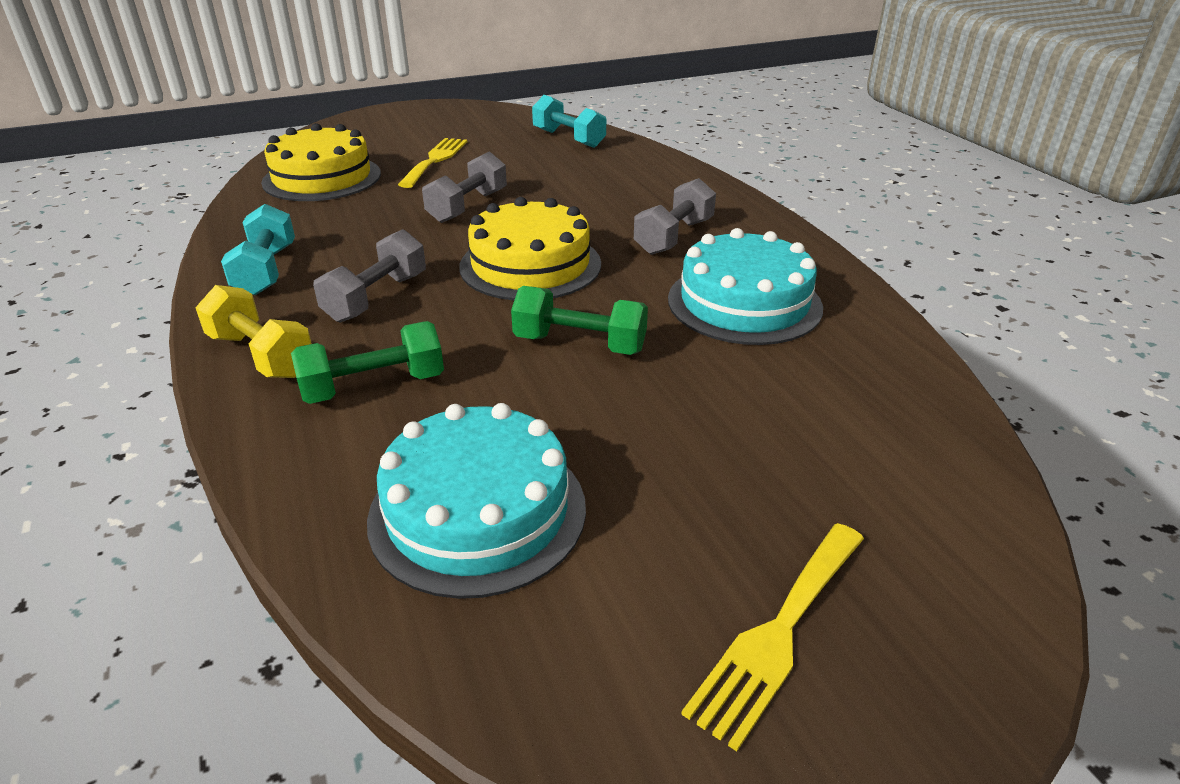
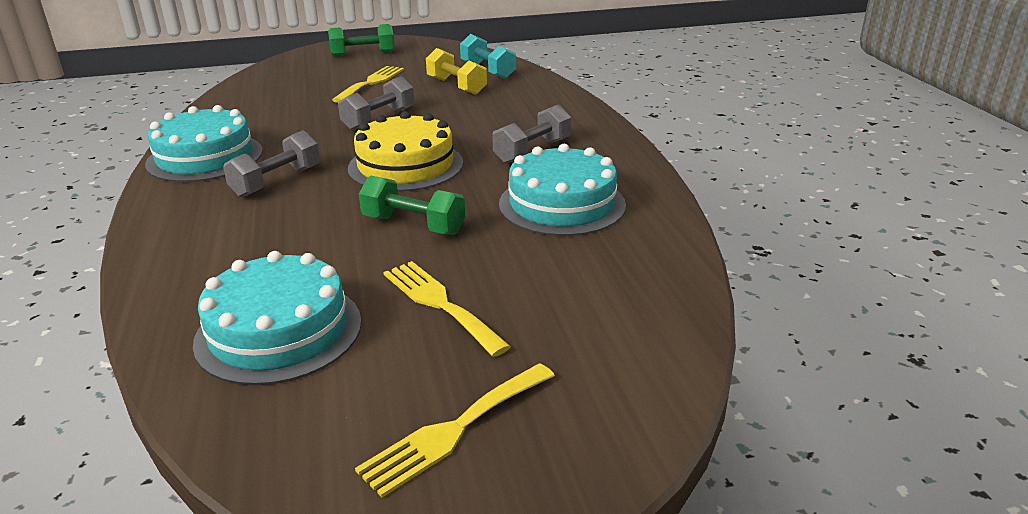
camera: 10 degrees right, 5 degrees down
yellow dumbbell [195,285,312,378] -> yellow dumbbell moved to [426,48,487,95]
turquoise dumbbell [221,204,295,295] -> turquoise cake [145,105,263,182]
yellow cake [261,123,381,201] -> none
green dumbbell [291,321,444,404] -> green dumbbell moved to [328,24,395,57]
none -> yellow fork [383,261,511,357]

